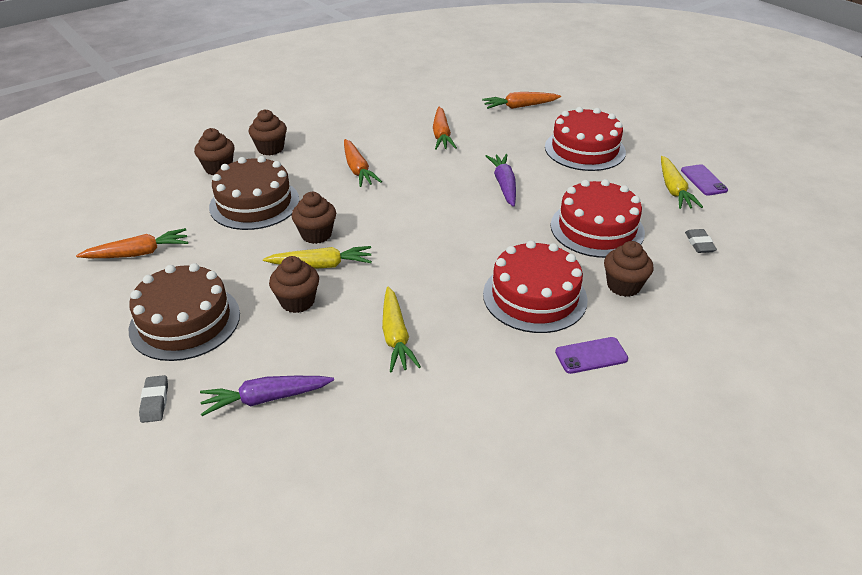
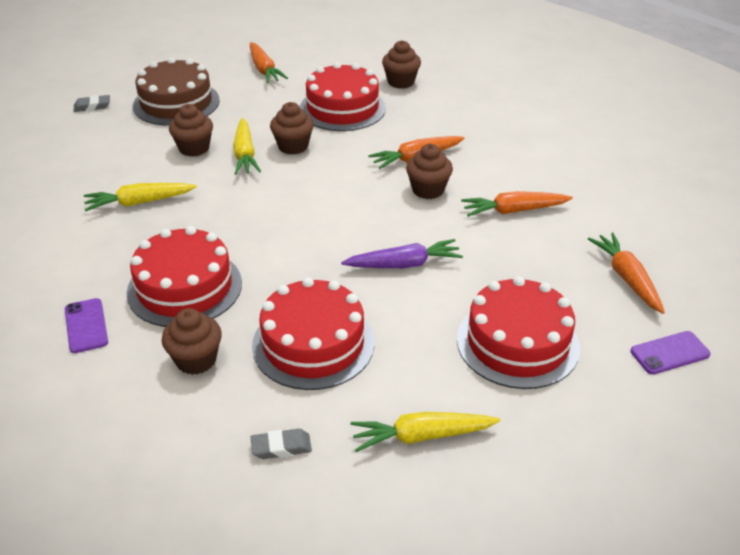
camera: 85 degrees right, 0 degrees up
purple carrot [200,376,334,416] -> none
brown cake [209,156,299,230] -> red cake [300,62,386,131]
brown cupcake [249,109,287,156] -> brown cupcake moved to [406,144,453,199]
purple phone [681,164,728,196] -> purple phone moved to [630,331,711,375]

